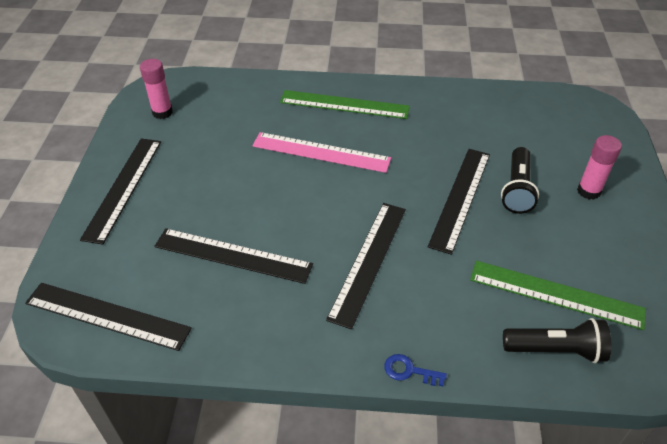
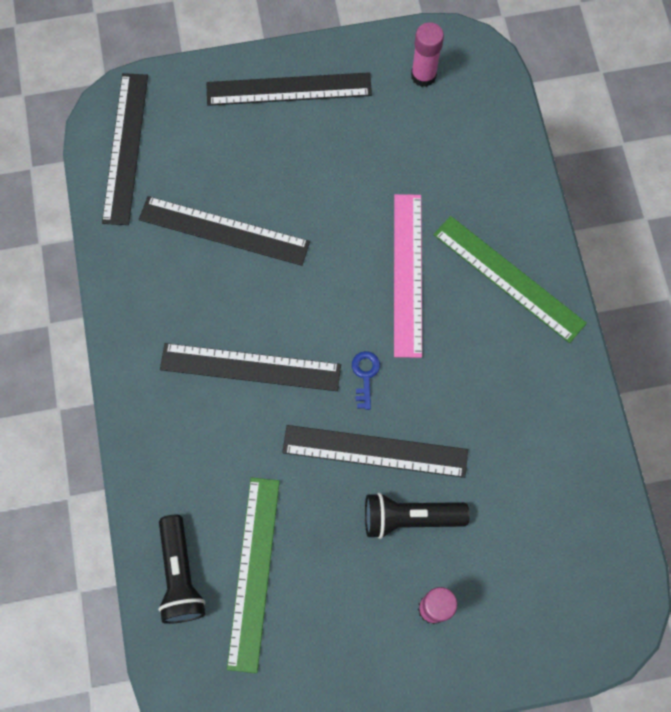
camera: 75 degrees right, 25 degrees up
black ruler [154,228,313,284] -> black ruler turned 75 degrees counterclockwise [139,196,310,266]
green ruler [280,90,410,119] -> green ruler turned 45 degrees counterclockwise [433,216,587,343]
blue key [384,354,447,386] -> blue key moved to [352,351,380,410]

